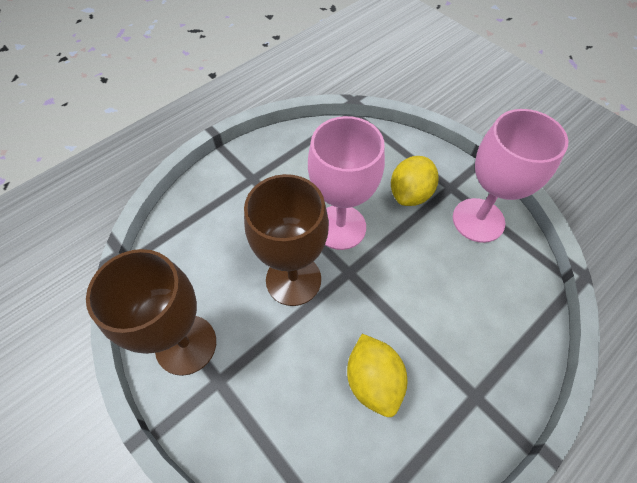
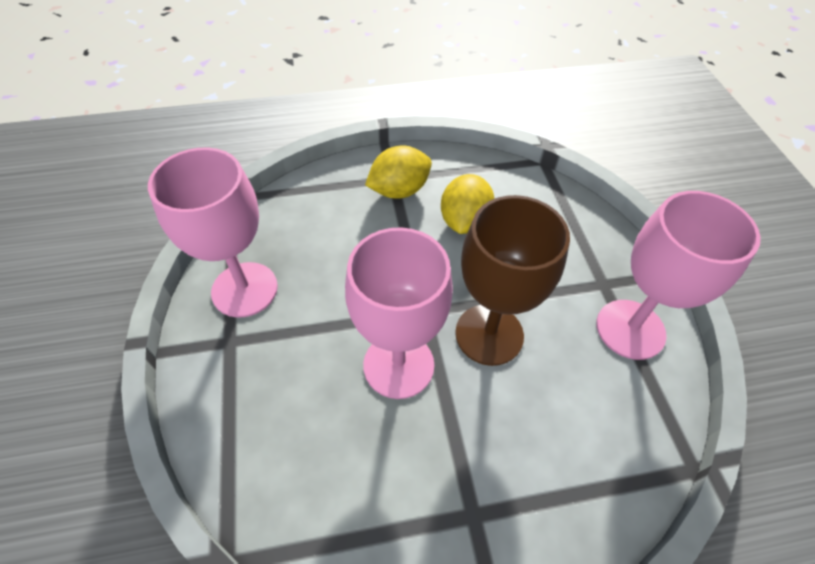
camera: 150 degrees left, 5 degrees down
brown goblet [86,249,216,376] -> pink goblet [596,191,761,360]
yellow lemon [391,156,438,206] -> yellow lemon moved to [365,145,432,199]

